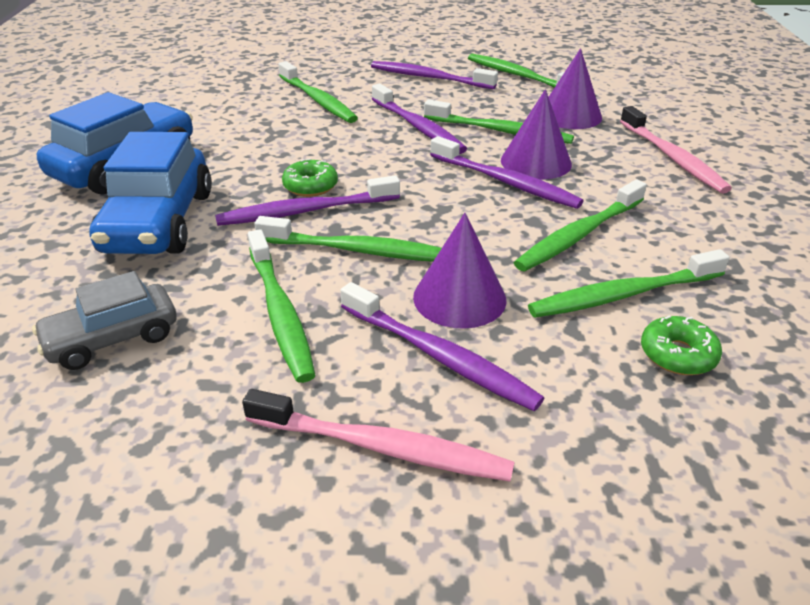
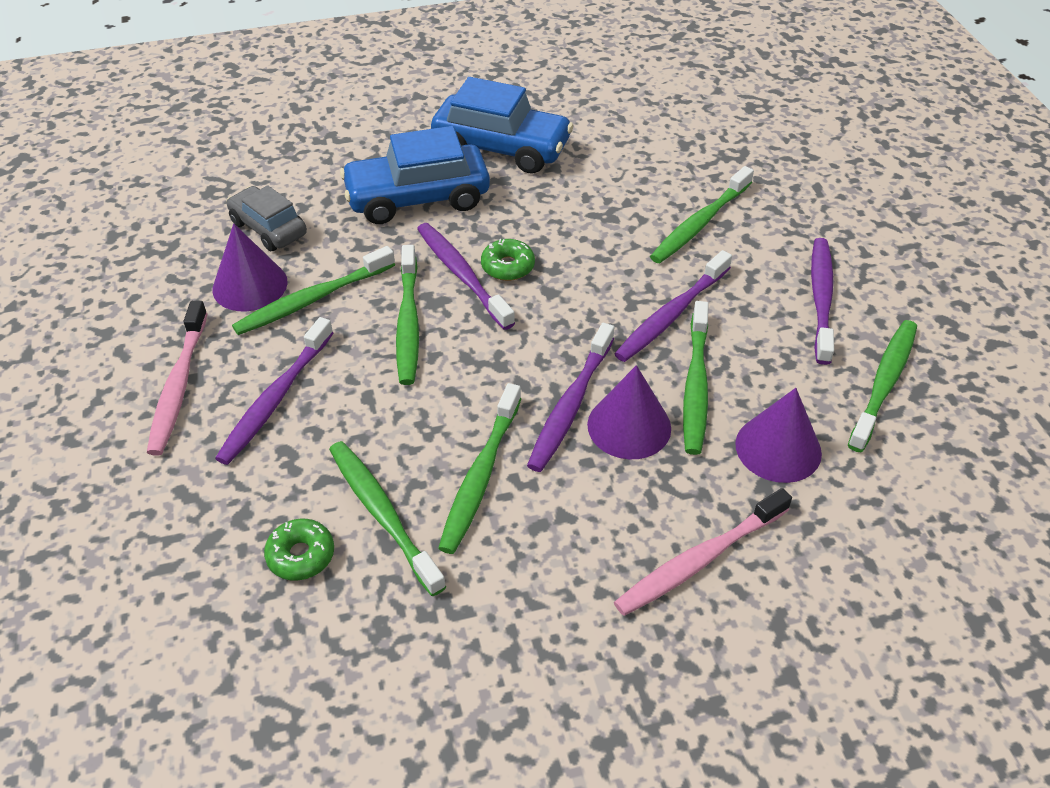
camera: 75 degrees right, 10 degrees up
purple cone [413,213,507,329] -> purple cone moved to [212,224,288,311]
green toothbrush [514,180,647,271] -> green toothbrush turned 105 degrees counterclockwise [438,383,522,554]

